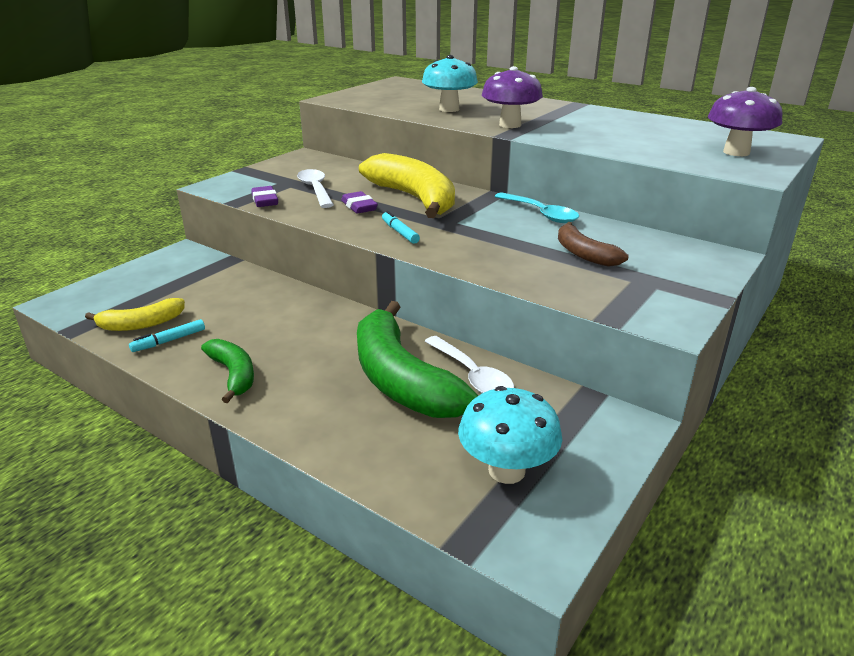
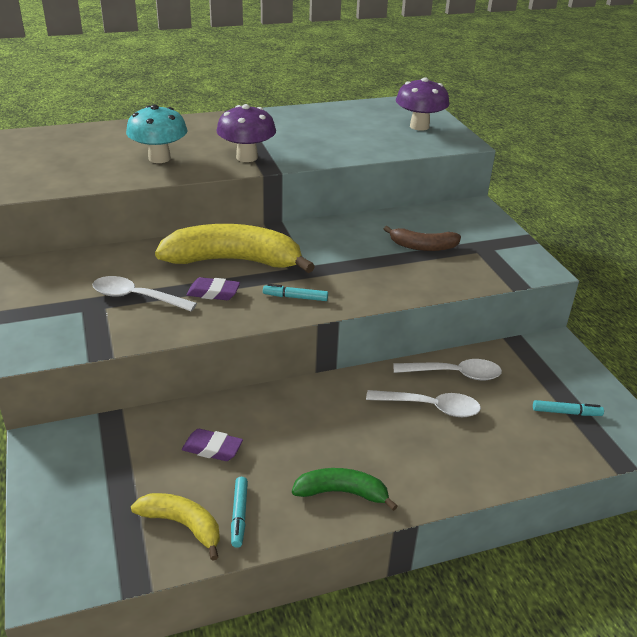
camera: 55 degrees left, 5 degrees up
yellow banana [85,298,185,331] -> yellow banana turned 75 degrees counterclockwise [131,493,220,561]
purple eraser [251,186,278,207] -> purple eraser moved to [182,429,243,461]
green banana [357,301,479,418] -> white spoon [366,390,481,417]
turquoise mushroom [458,386,562,484] -> turquoise marker [533,400,604,416]
turquoise spoon [494,192,579,223] -> none

